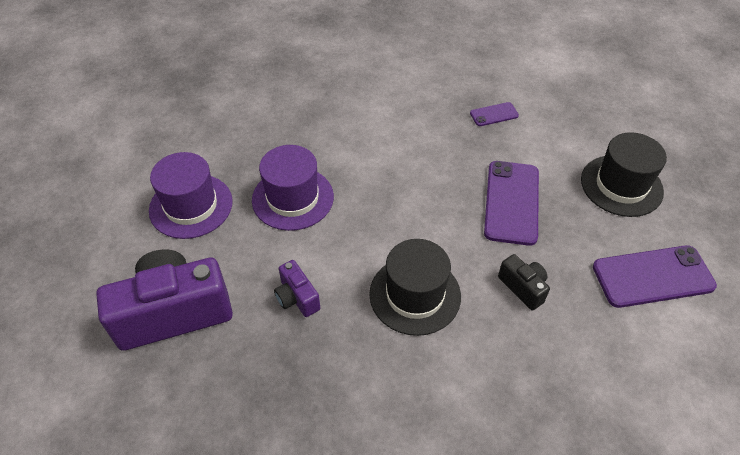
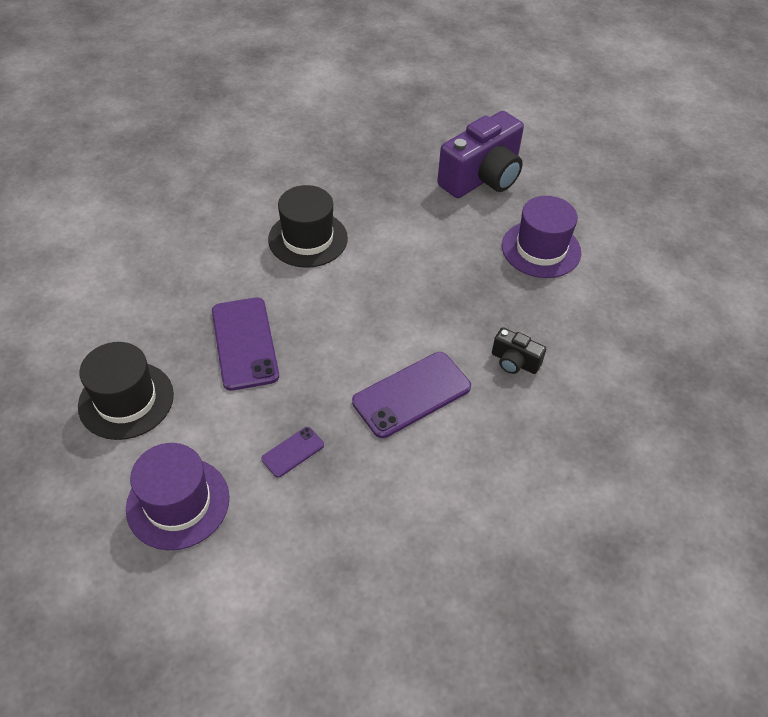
camera: 155 degrees right, 0 degrees up
purple hat [252,145,334,231] -> purple hat moved to [126,443,229,550]
purple camera [274,260,320,317] -> none
black camera [498,254,550,310] -> black camera moved to [492,327,546,374]
purple phone [593,245,717,308] -> purple phone moved to [352,352,471,438]

